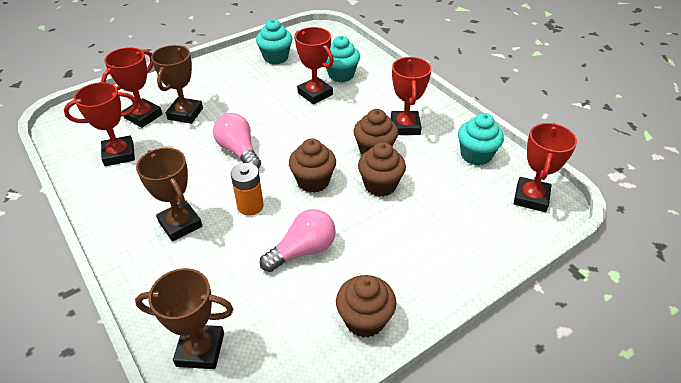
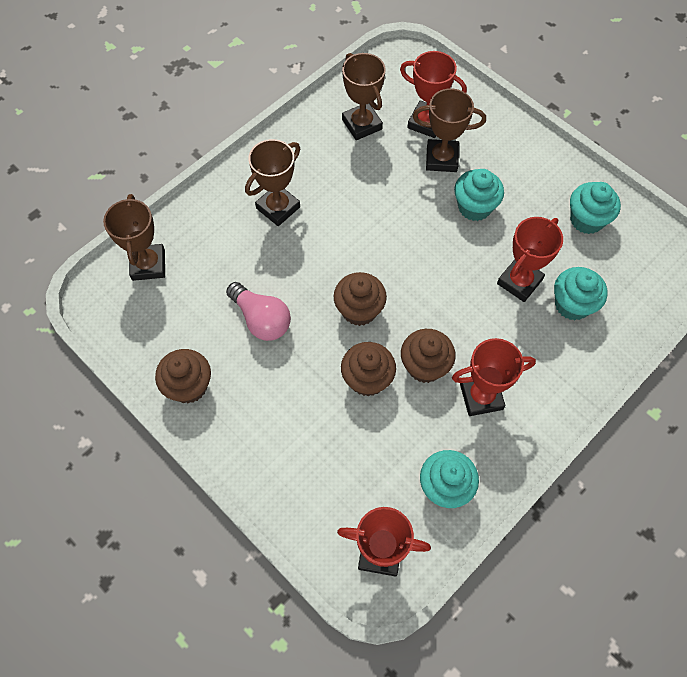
camera: 80 degrees right, 20 degrees up
red trophy [64,82,137,166] -> brown trophy [342,53,386,140]
pink light bulb [213,113,261,169] -> none
orange battery [231,163,264,216] -> none
none -> turquoise cupcake [454,169,504,221]

